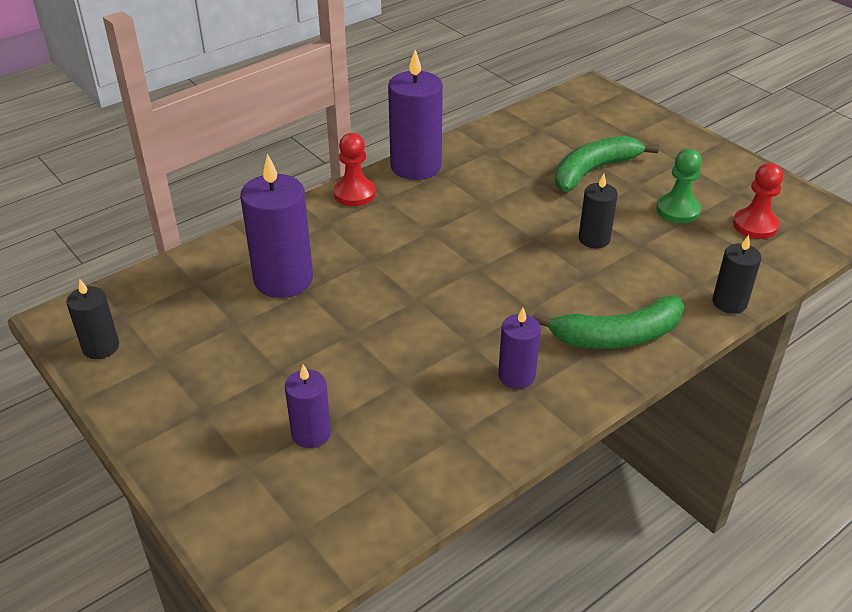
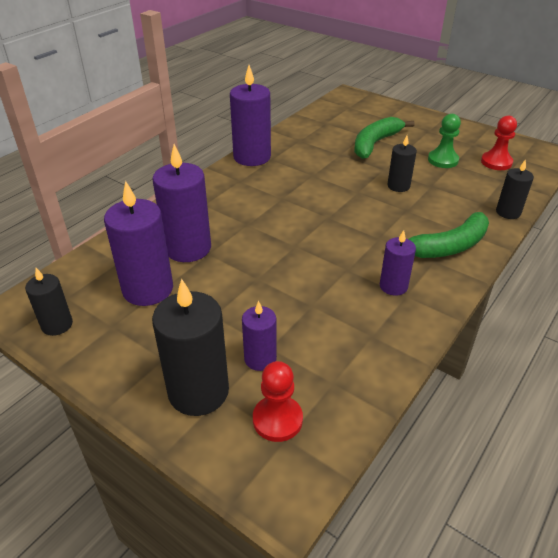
camera: 15 degrees left, 0 degrees up
red pawn [334,133,376,206] -> red pawn moved to [253,361,303,442]
none -> purple candle [104,181,173,306]
none -> black candle [152,279,229,416]

